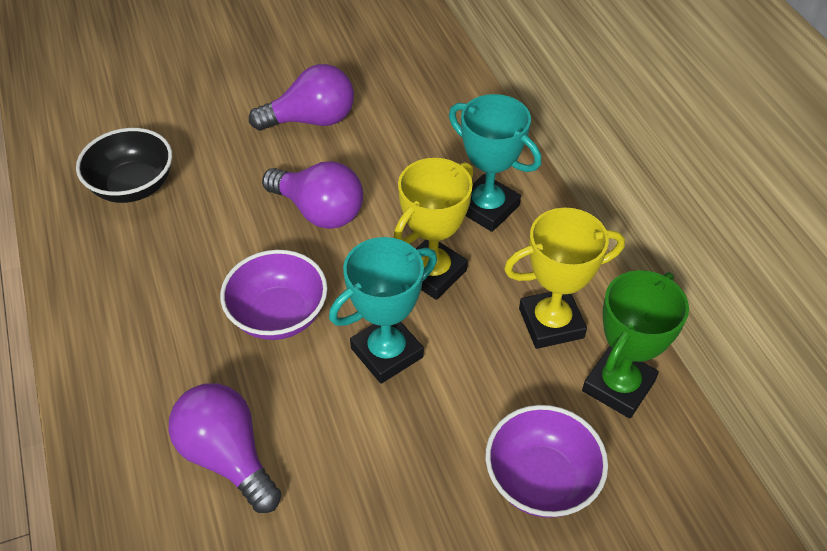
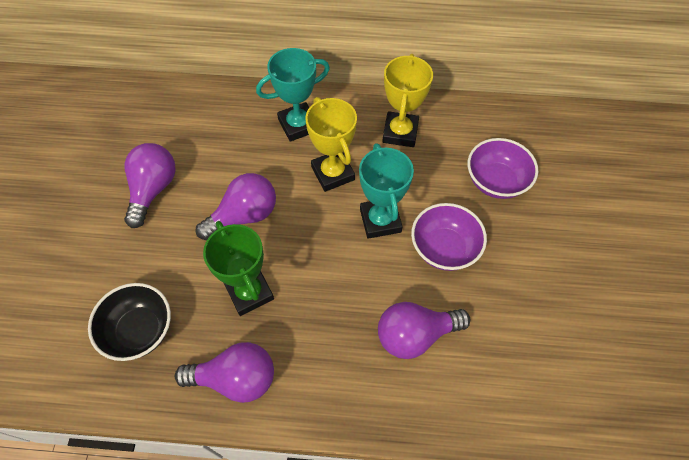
camera: 65 degrees left, 10 degrees up
purple bowl [220,250,327,340] -> purple bowl moved to [411,203,487,271]
green trophy [582,270,689,418] -> green trophy moved to [203,221,274,316]
none -> purple light bulb [175,342,274,403]

